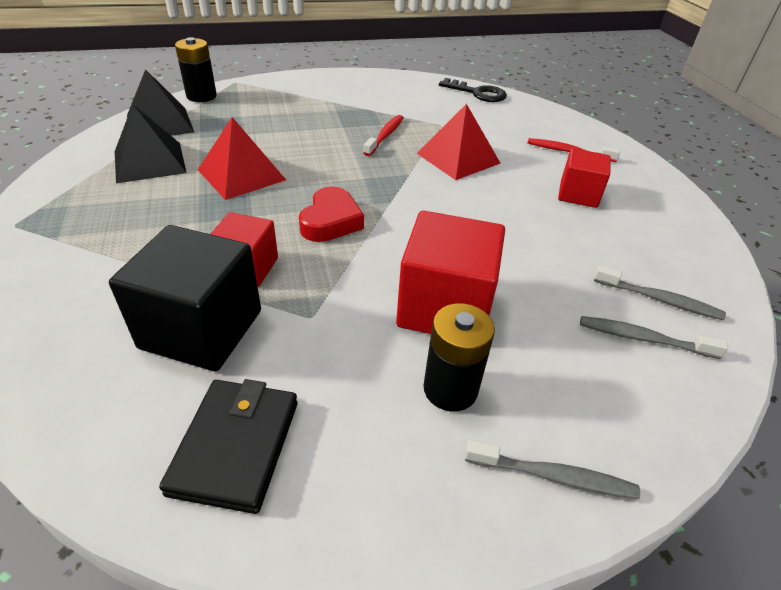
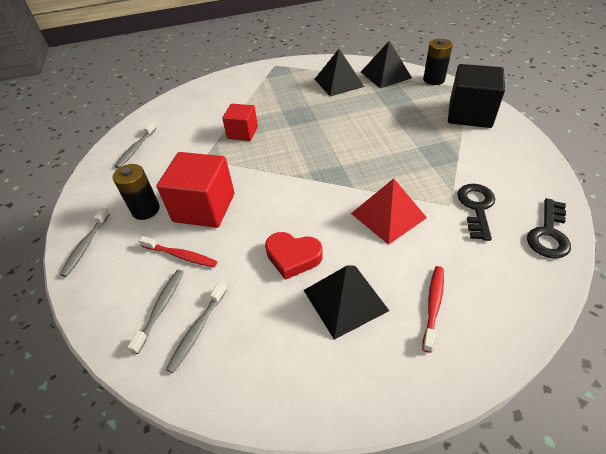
camera: 95 degrees right, 5 degrees up
black cube [109,225,261,371] -> black cube moved to [448,64,505,128]
black wallet [159,379,298,514] -> grey toothbrush [115,122,156,168]
red pyramid [198,117,286,200] -> none
red heart [299,186,364,242] -> red heart moved to [265,232,323,280]
red toothbrush [364,115,404,156] -> red toothbrush moved to [139,236,217,267]
red cube [558,148,611,208] -> black pyramid [304,266,389,340]
none -> black key [457,184,495,241]

